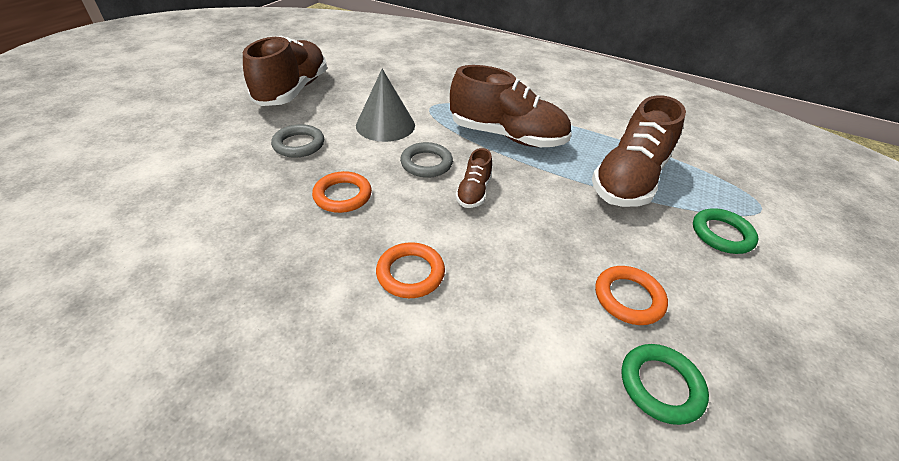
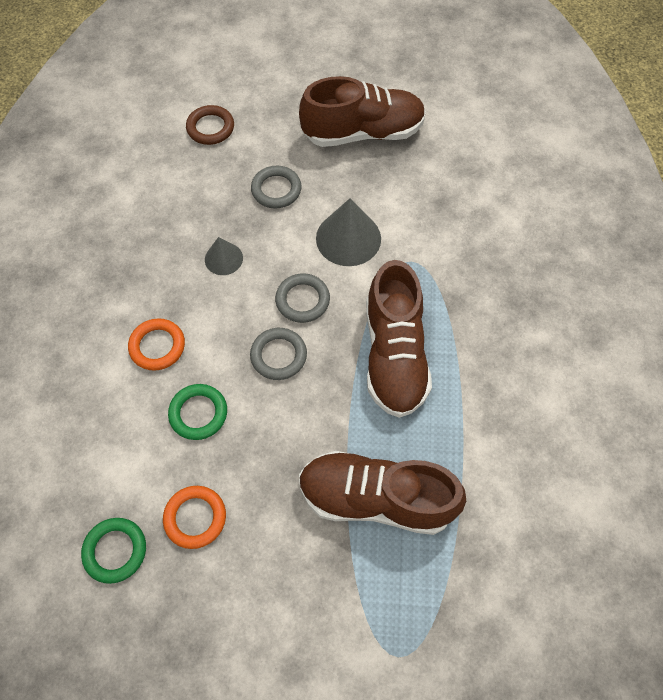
camera: 70 degrees right, 20 degrees up
orange ring [312,171,372,213] -> grey cone [205,237,243,275]
brown shoe [455,148,492,208] -> grey ring [250,328,307,380]
green ring [693,208,758,254] -> green ring moved to [168,384,227,440]
none -> brown ring [186,105,234,145]

